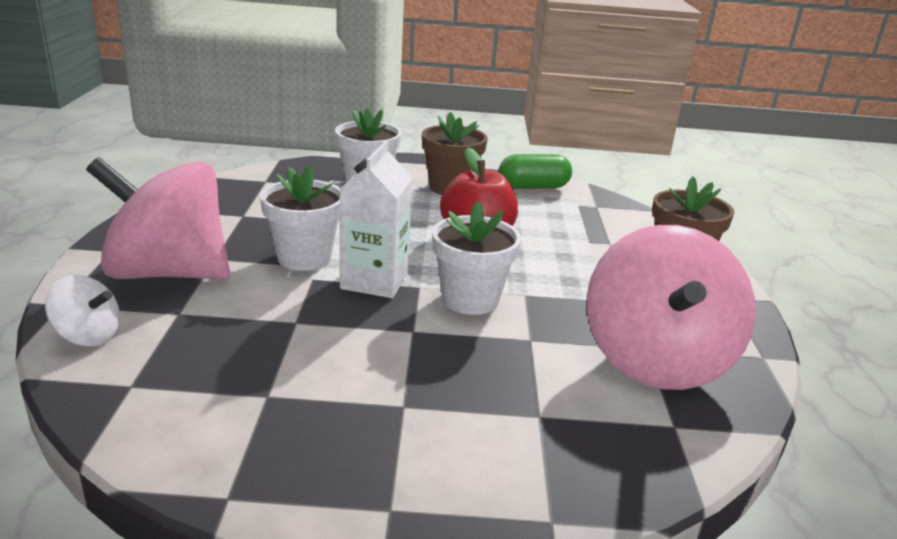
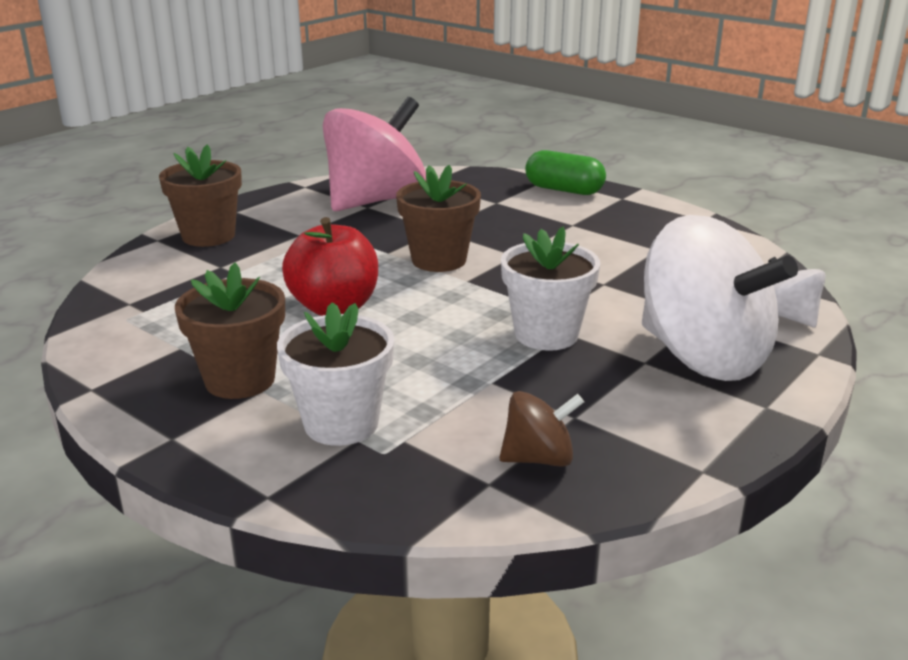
camera: 140 degrees left, 0 degrees up
pink spinning top [86,157,230,279] -> white spinning top [642,215,798,381]
white carton [340,141,413,298] -> none
white flower pot [432,202,521,315] -> brown flower pot [396,165,481,272]
green capsule [499,154,572,189] -> green capsule moved to [525,150,606,195]
none -> brown spinning top [499,391,584,467]

